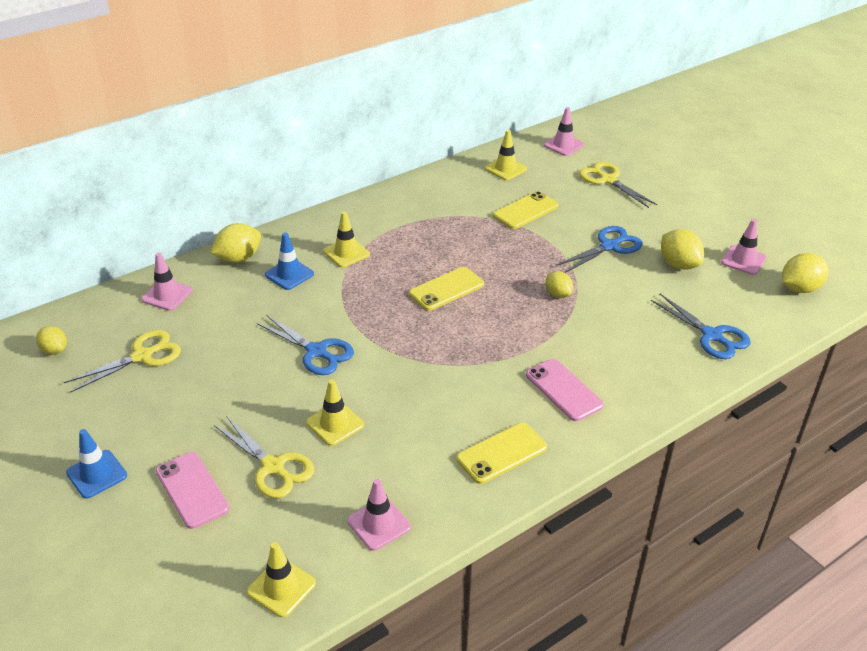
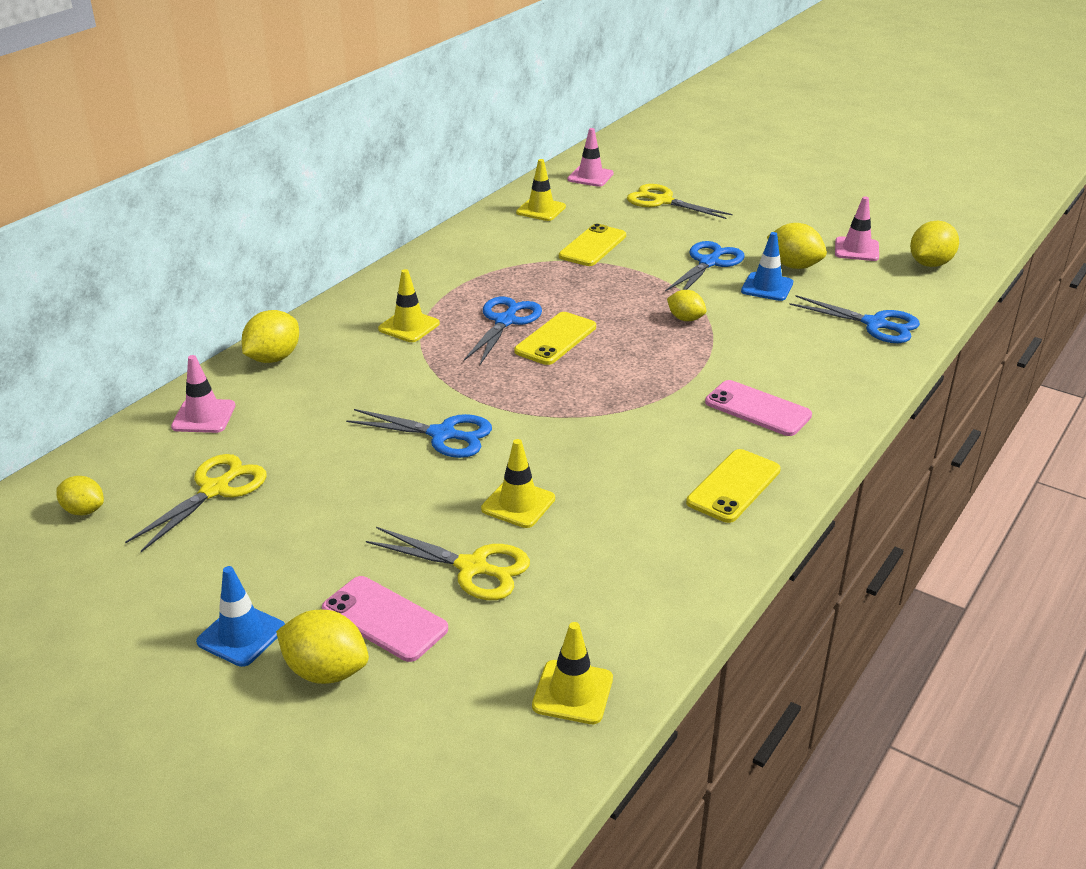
camera: 20 degrees left, 5 degrees down
blue traffic cone [265,232,314,290] -> blue traffic cone moved to [741,232,793,301]
pink traffic cone [347,479,411,551] -> none
none -> yellow lemon [276,610,369,684]
none -> blue scissors [464,297,542,365]

